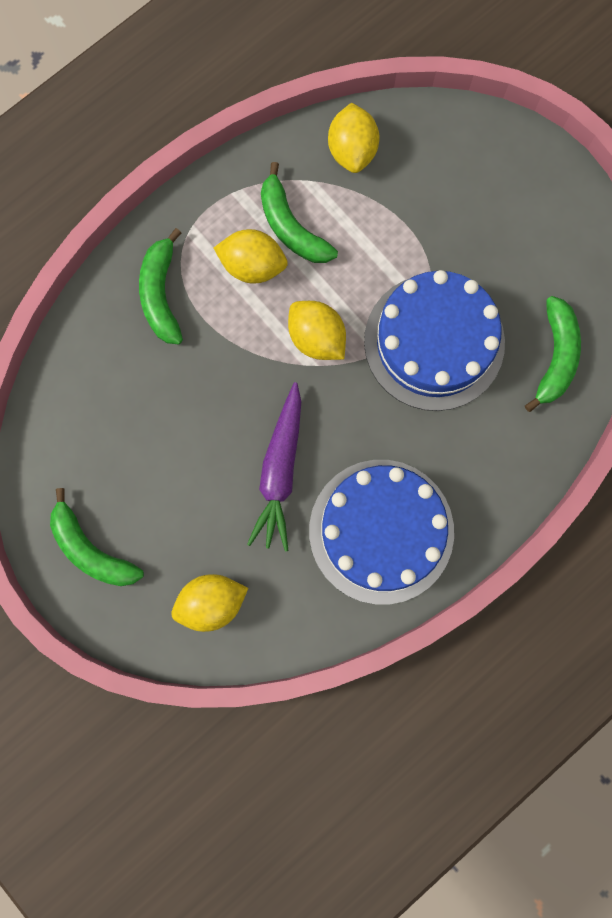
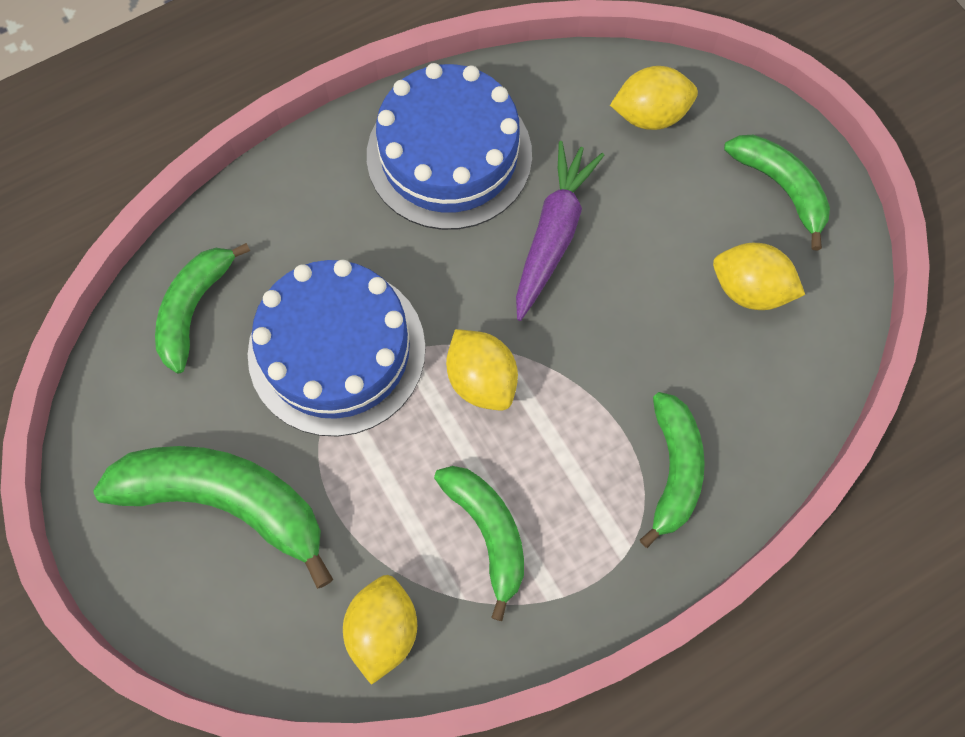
camera: 170 degrees left, 10 degrees down
yellow lemon [214,229,288,283] -> yellow lemon moved to [713,243,805,310]
none -> green banana [93,446,333,589]

